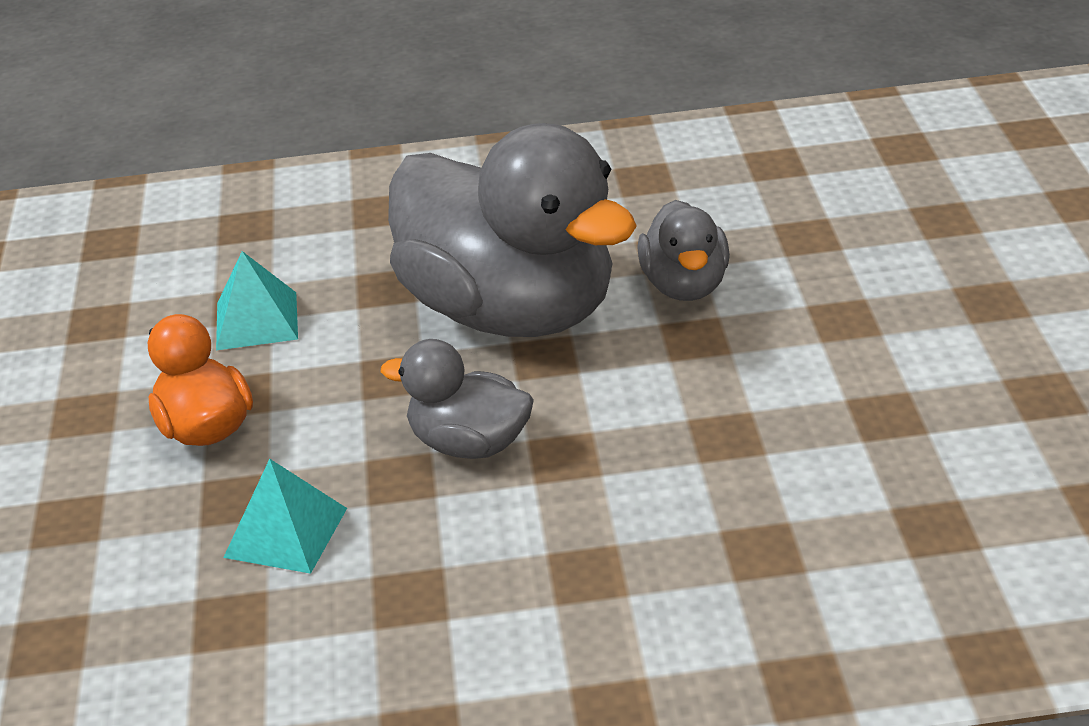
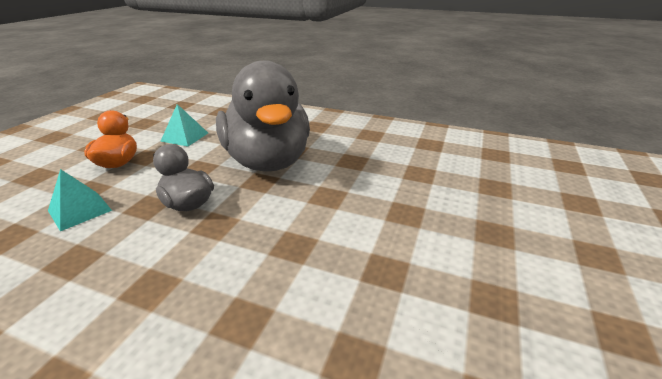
camera: 25 degrees right, 5 degrees down
grey duck [637,200,730,301] -> none

